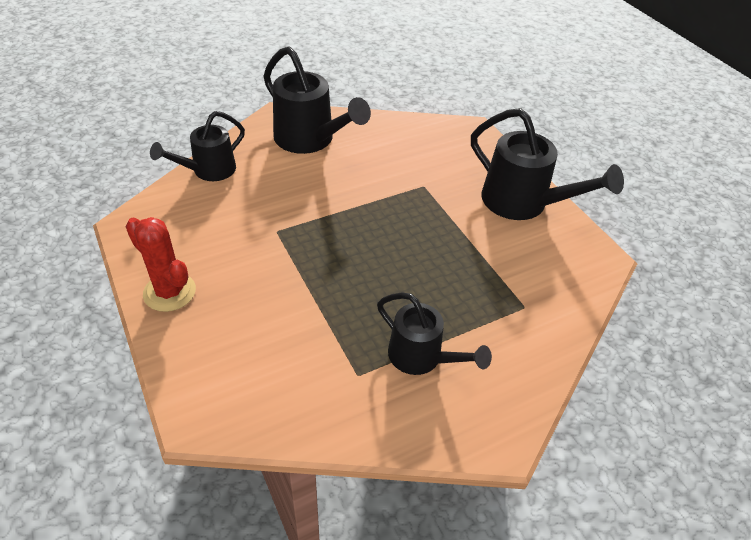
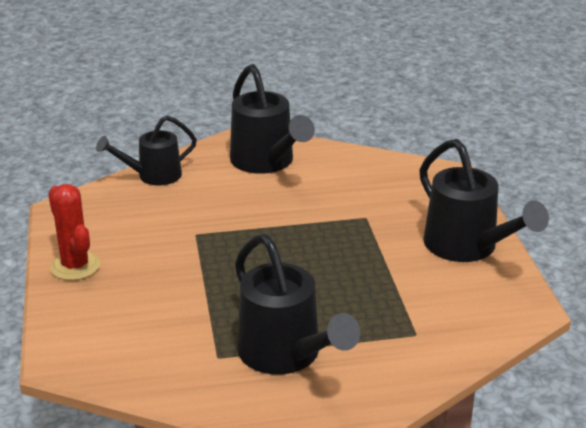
camera: 20 degrees right, 15 degrees down
black watering can [377,293,492,375] -> black watering can [235,234,360,375], size x1.53

